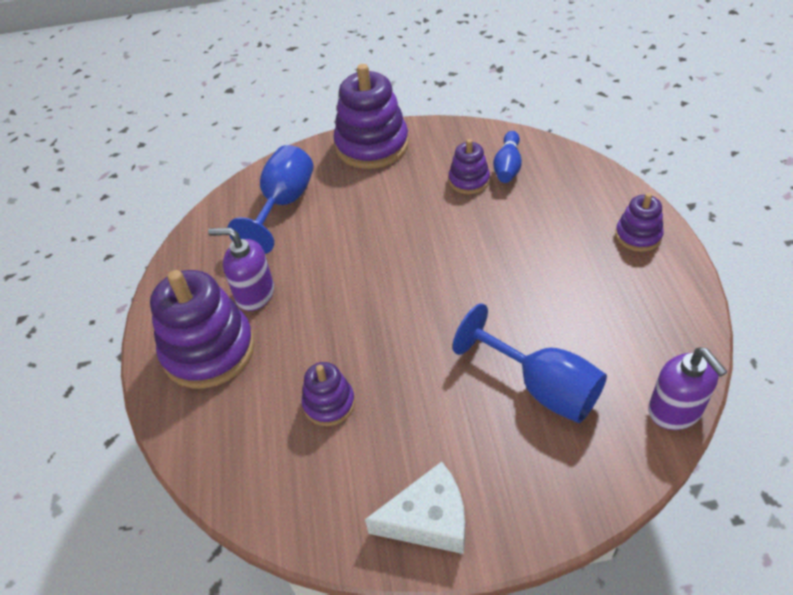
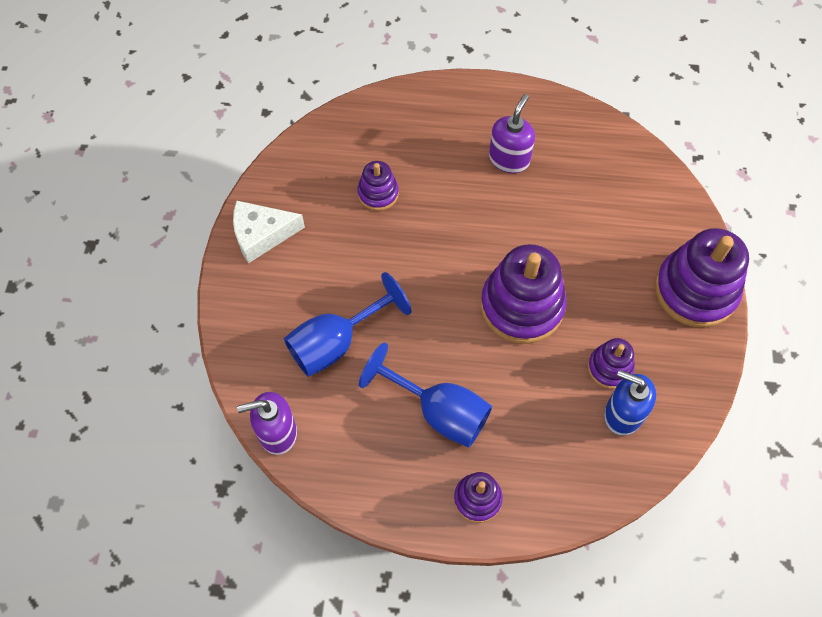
camera: 100 degrees right, 15 degrees up
purple stacking toy [150,270,255,388] -> purple stacking toy moved to [481,244,567,344]
blue goblet [227,145,314,254] -> blue goblet moved to [359,342,492,448]
white cheese [365,462,465,554] -> white cheese turned 75 degrees clockwise [233,201,305,263]
blue bowling pin [493,131,522,183] -> blue soap dispenser [604,370,656,436]

